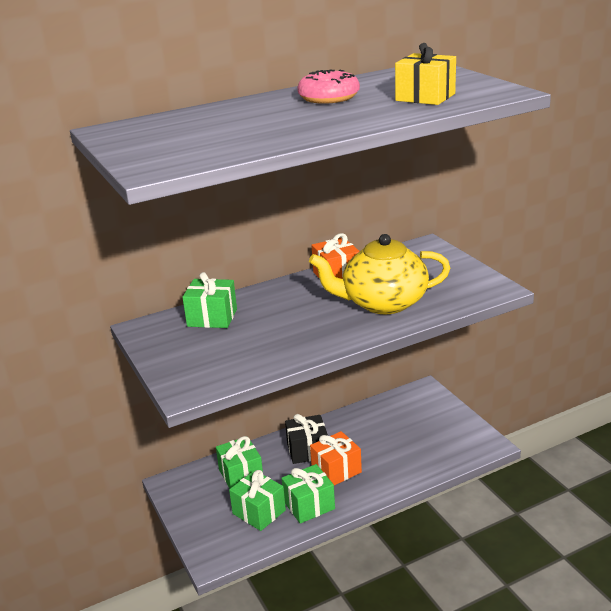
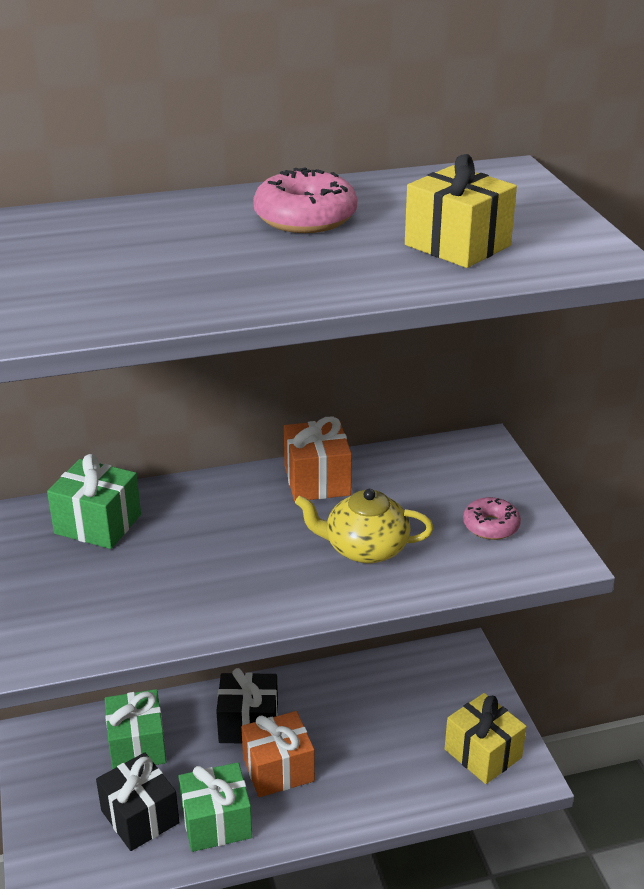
camera: 10 degrees right, 5 degrees up
green gift [229,470,286,531] -> black gift [96,752,179,851]
yellow teapot [309,234,450,314] -> yellow teapot [295,489,433,564], size x0.61
none -> yellow gift [445,693,527,784]
none -> pink donut [463,497,521,540]

